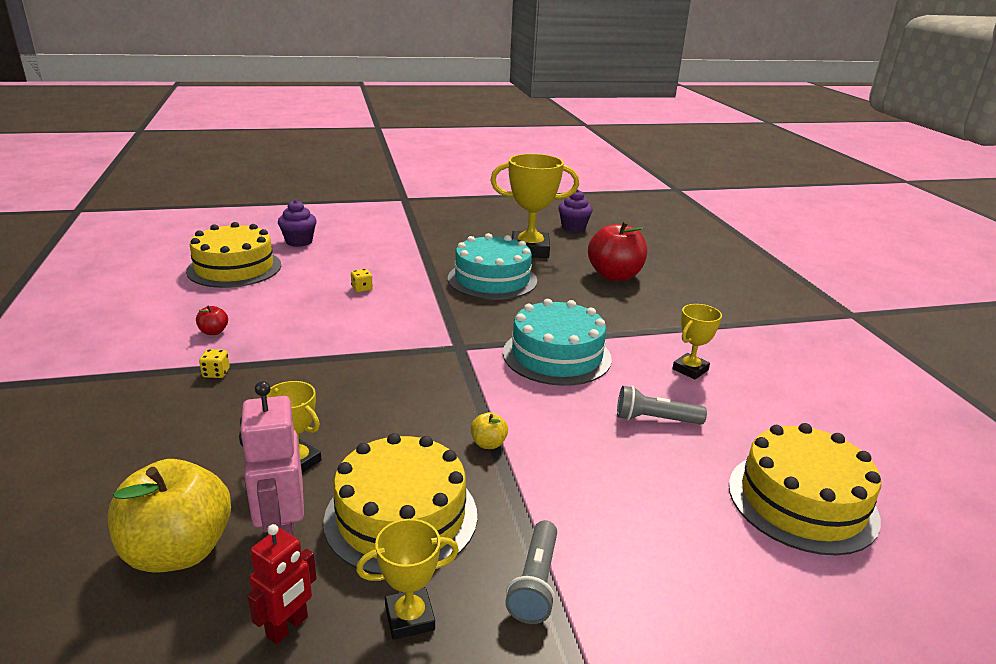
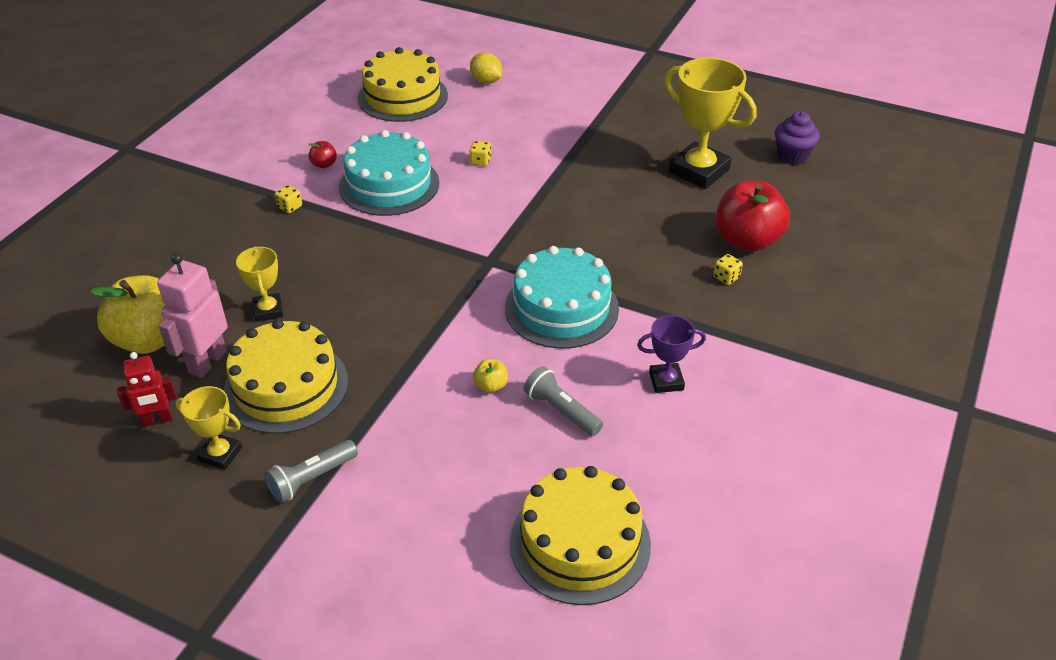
camera: 40 degrees right, 15 degrees up
purple cupcake [278,200,317,247] -> yellow lemon [470,52,502,84]
turquoise cake [448,233,537,300] -> turquoise cake moved to [339,130,439,216]
yellow apple [471,412,508,449] -> yellow apple moved to [473,359,508,393]
yellow trophy [672,304,722,379] -> purple trophy [637,315,706,393]
none -> yellow dice [713,254,743,285]

